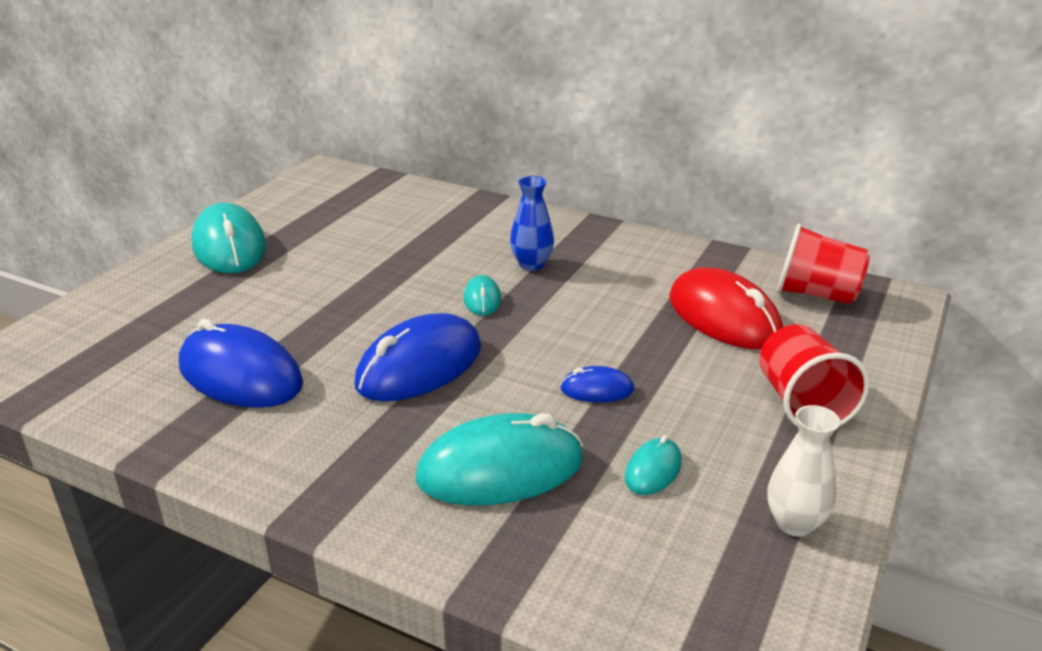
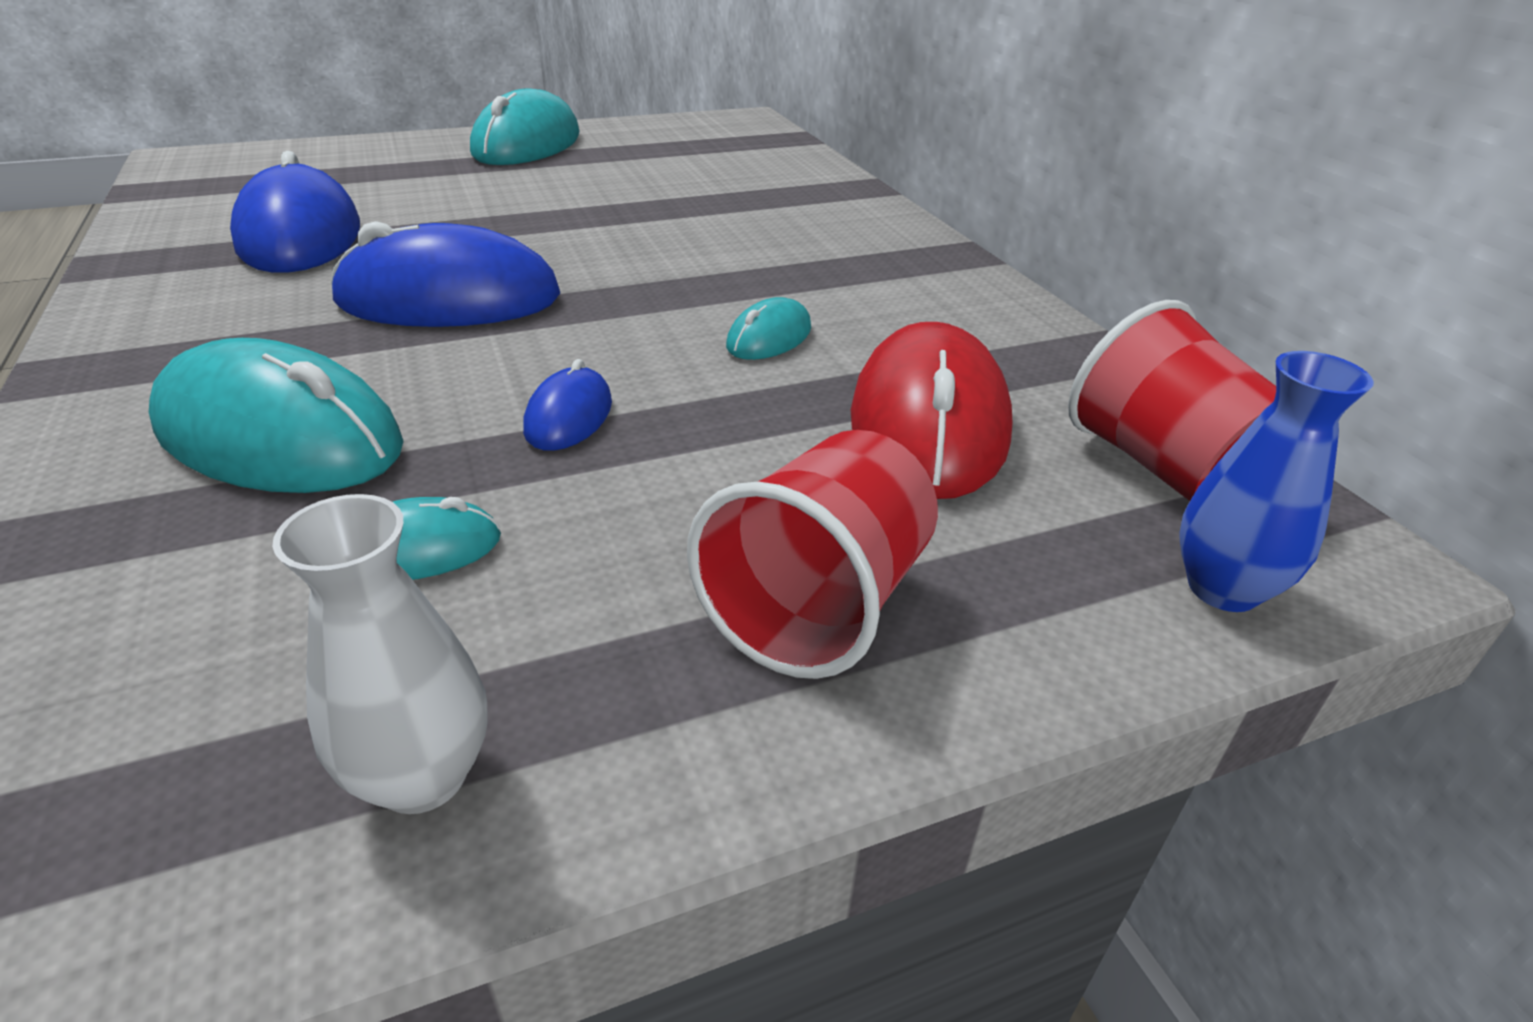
camera: 40 degrees right, 5 degrees up
turquoise mouse [464,275,501,316] -> turquoise mouse moved to [726,297,811,360]
blue vase [510,176,554,271] -> blue vase moved to [1180,351,1374,612]
blue mouse [560,366,634,402] -> blue mouse turned 60 degrees clockwise [523,359,612,451]

